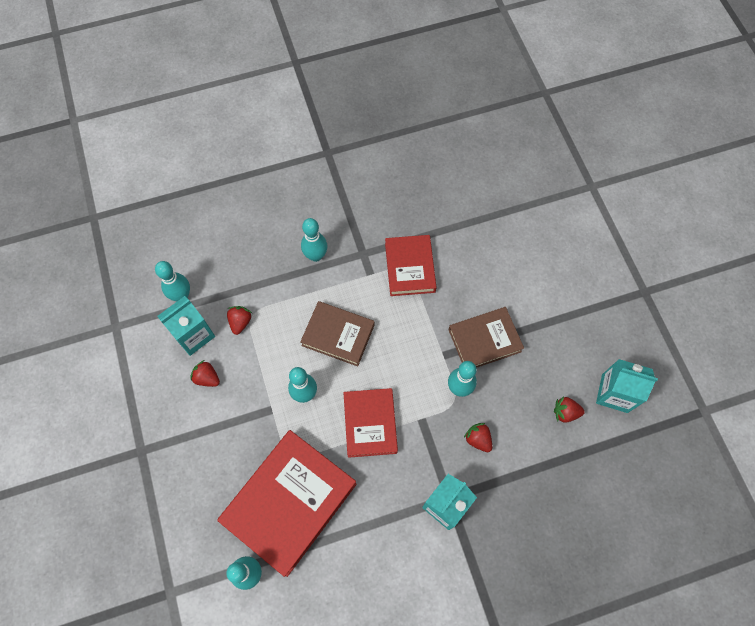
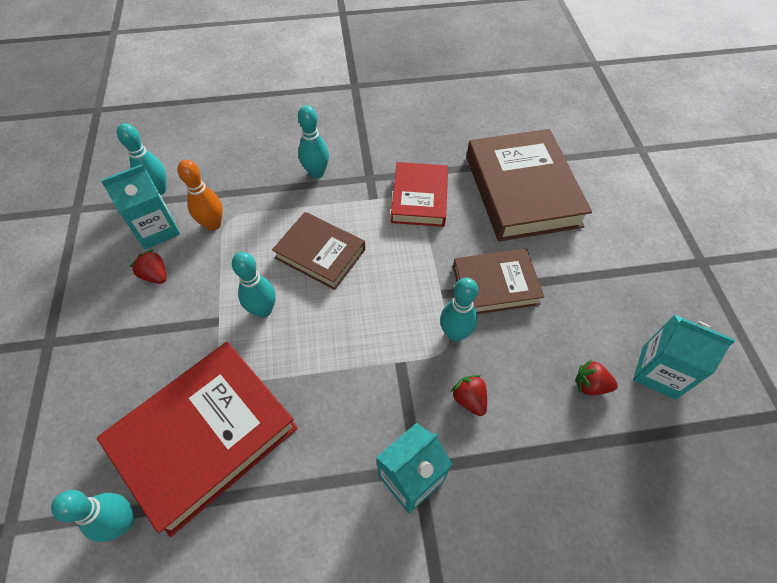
camera: 10 degrees right, 10 degrees down
red strawberry [227,306,252,335] -> orange bowling pin [177,159,223,231]
red book [343,388,398,458] -> none
none -> brown book [466,129,592,241]

